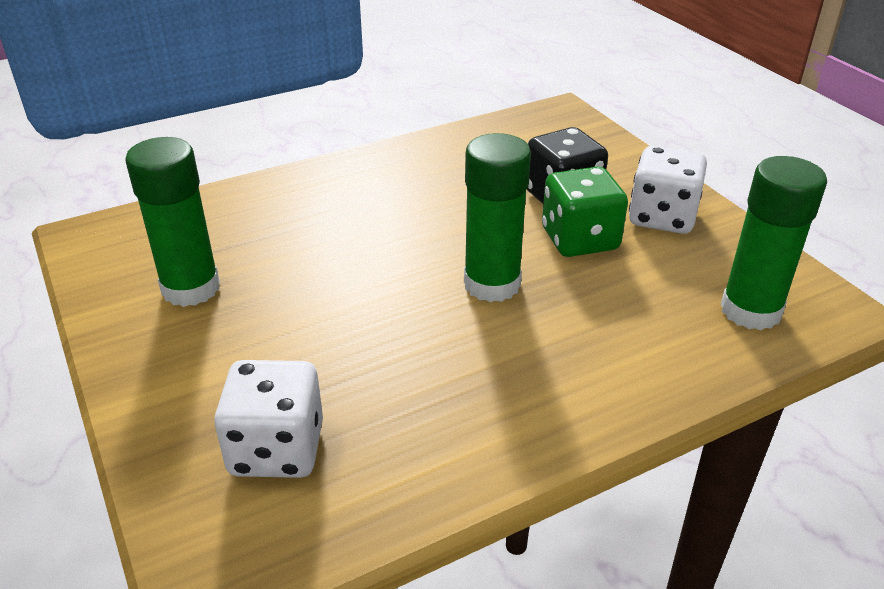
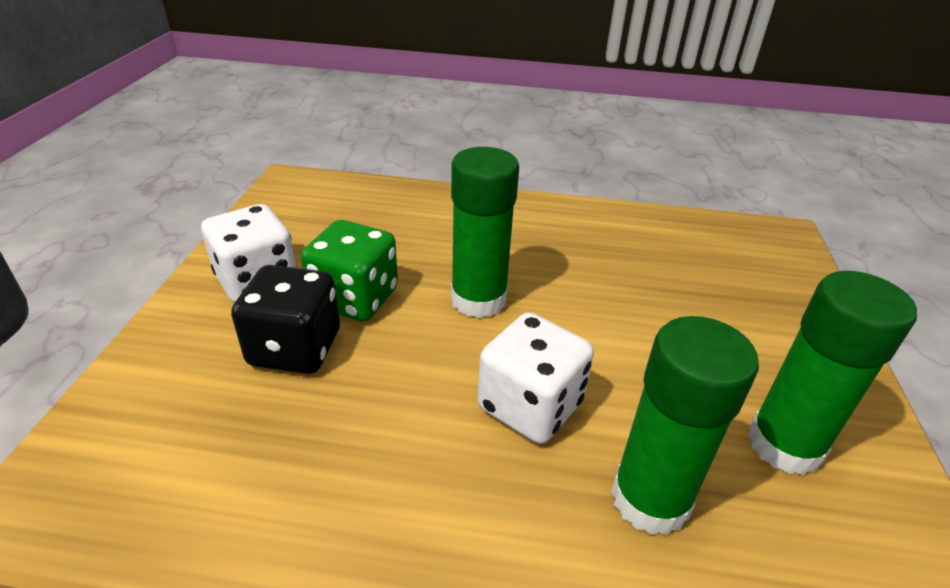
camera: 145 degrees left, 0 degrees up
white dice [214,360,323,478] -> white dice moved to [478,312,594,444]
green glue stick [720,156,827,330] -> green glue stick moved to [611,316,759,535]

